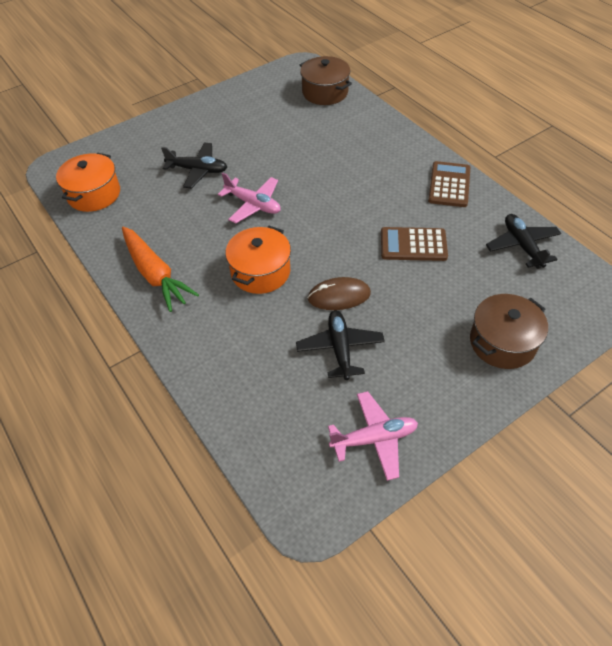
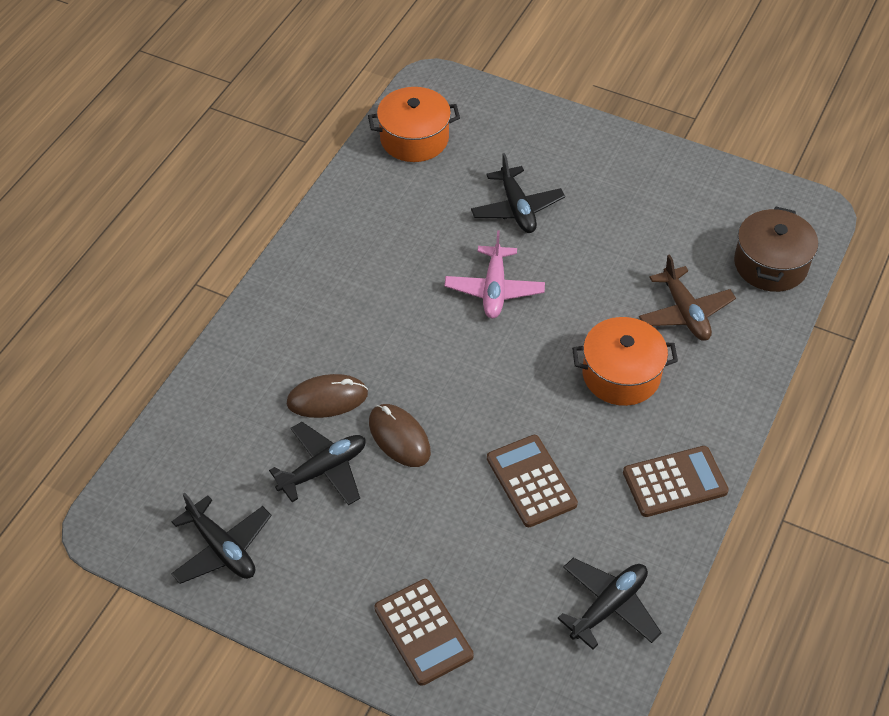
camera: 60 degrees right, 0 degrees up
orange carrot [122,227,199,312] -> none
orange pot [225,226,291,294] -> orange pot moved to [572,317,678,406]
pink plane [328,391,418,481] -> black plane [171,492,271,584]
brown pot [470,294,548,369] -> brown calculator [374,579,474,686]
none -> brown mouse [287,374,368,418]
none -> brown plane [639,254,736,341]

